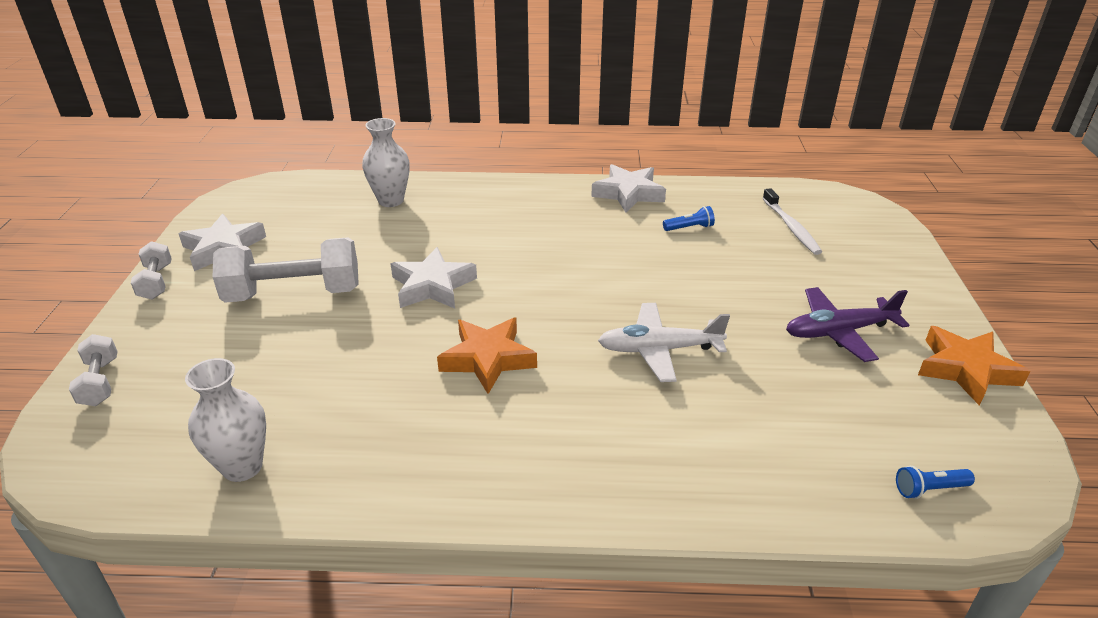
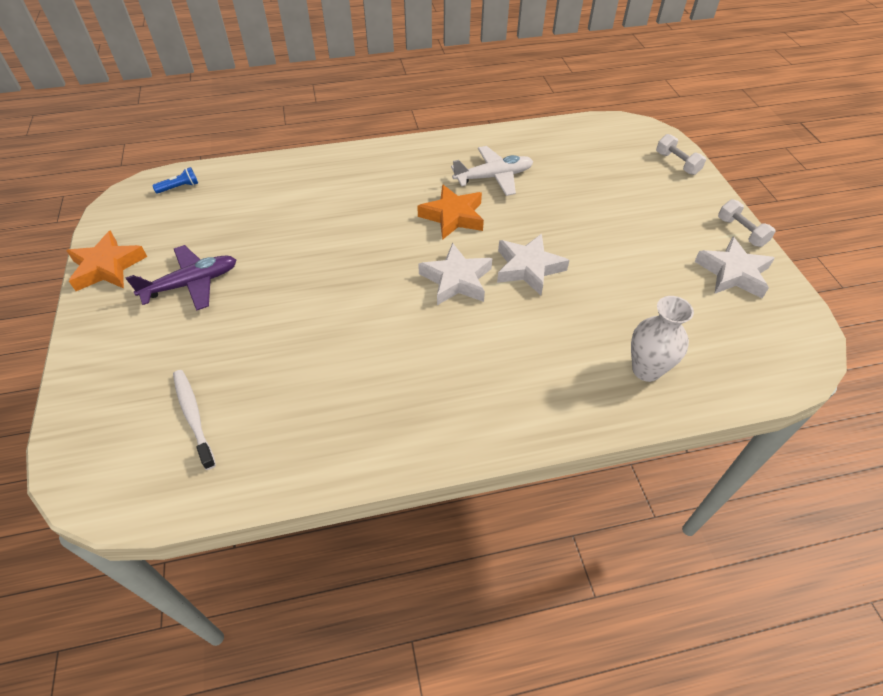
camera: 165 degrees right, 15 degrees up
white vase [185,358,266,482] -> none
white dumbbell [213,237,359,303] -> none
white star [591,164,666,213] -> white star moved to [418,243,492,305]
white plane [598,303,730,382] -> white plane moved to [451,146,533,196]
blue flashlight [663,206,715,231] -> none

